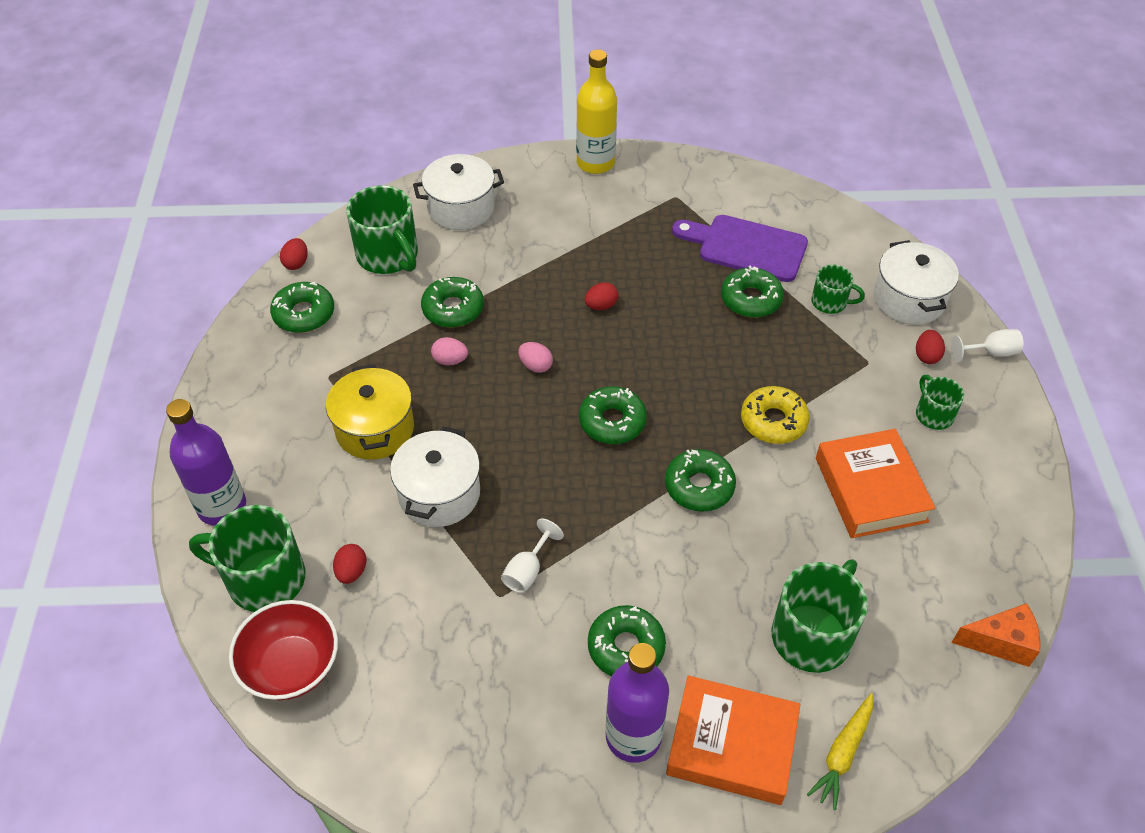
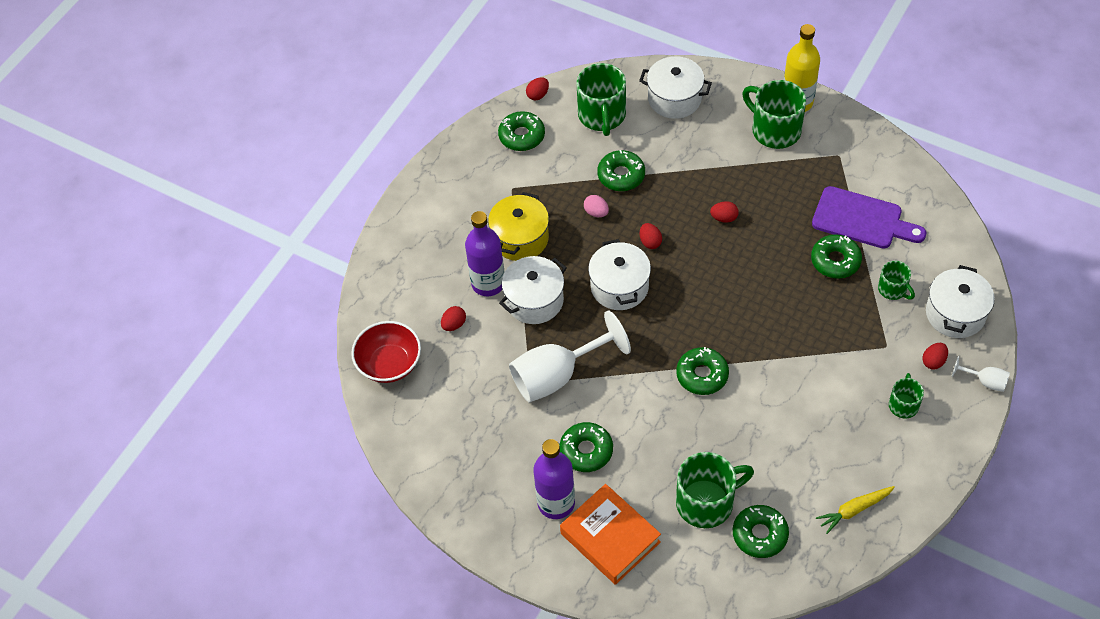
camera: 35 degrees right, 5 degrees up
purple bottle [166,399,246,526] -> purple bottle moved to [465,211,505,296]
green mug [189,505,305,612] -> green mug moved to [742,80,806,149]
white goblet [501,519,564,594] -> white goblet [509,311,631,403], size x2.21
pink egg [518,342,553,373] -> red egg [640,223,662,249]
green donut [579,386,647,444] -> green donut moved to [733,505,789,558]
purple cutting board [672,215,808,282] -> purple cutting board turned 150 degrees clockwise [812,186,926,248]
yellow donut [741,386,810,444] -> none
yellow carrot [807,693,873,810] -> yellow carrot moved to [816,486,895,534]
orange book [816,429,936,538] -> none
orange cheese [951,603,1041,667] -> none
none -> white pot [588,239,651,310]

